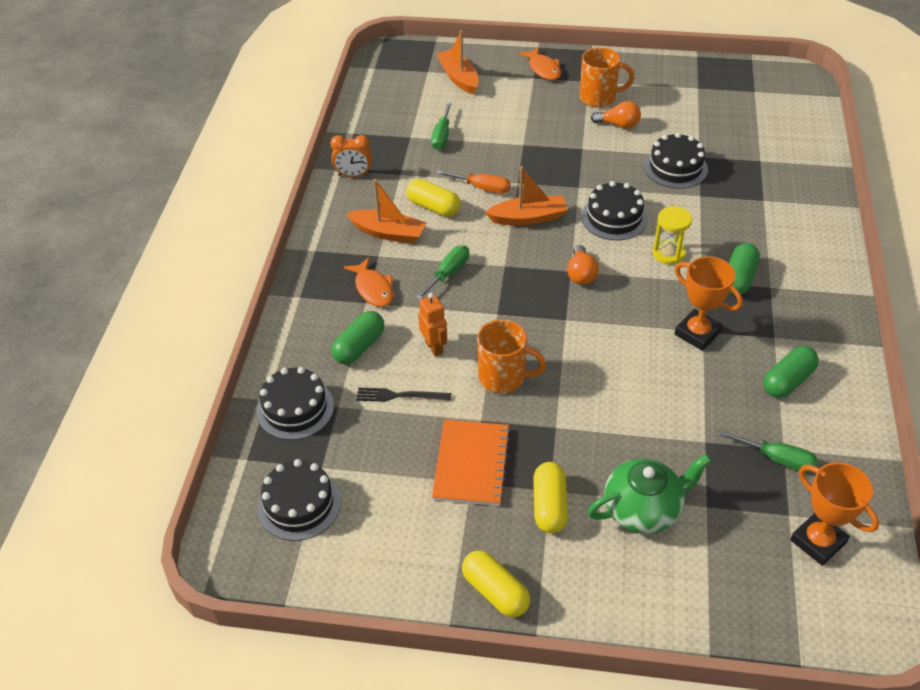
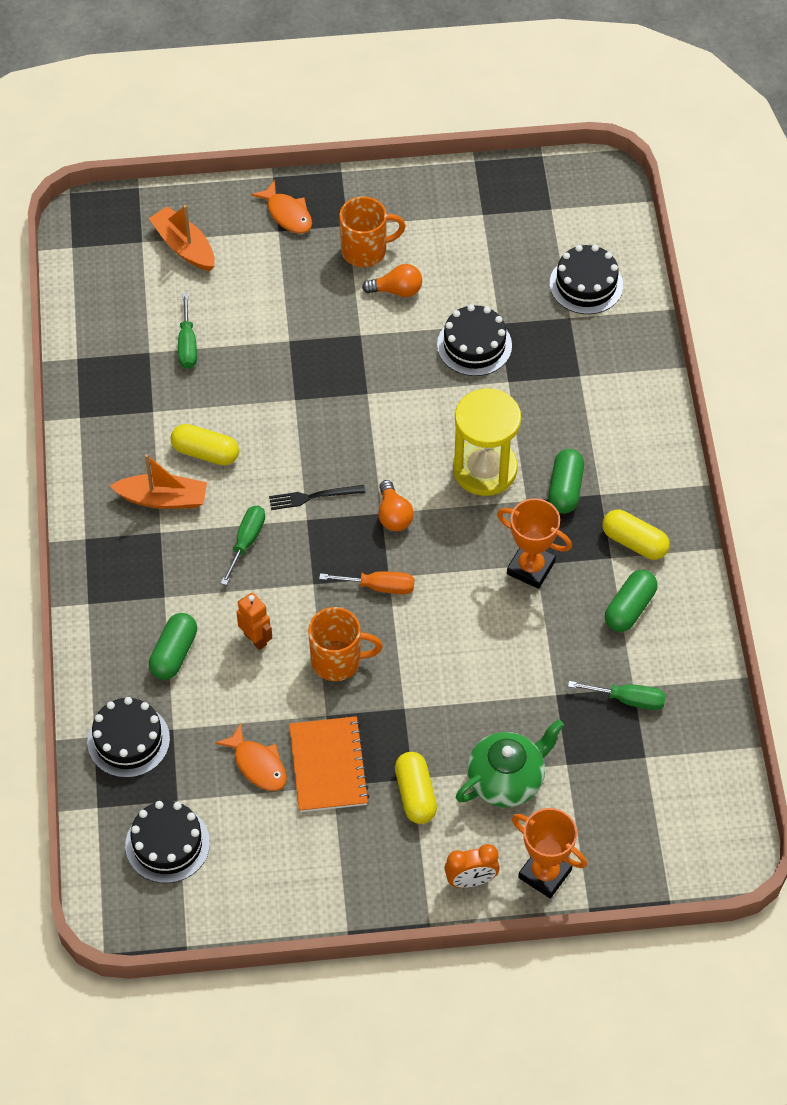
camera: 15 degrees left, 10 degrees up
orange clock [330,135,372,177] -> orange clock moved to [444,844,500,888]
orange fish [344,257,393,307] -> orange fish moved to [215,723,287,791]
black fork [356,388,451,402] -> black fork moved to [269,485,365,510]
orange screwdriver [436,170,511,194] -> orange screwdriver moved to [319,571,414,594]
yellow capsule [462,550,530,617] -> yellow capsule moved to [602,510,670,560]
orange boat [485,166,568,225] -> none
black cake [581,181,648,240] -> black cake moved to [550,245,623,314]
yellow hourglass [653,206,692,265] -> yellow hourglass [453,388,521,496], size x1.75
orange trophy [790,462,879,566] -> orange trophy moved to [512,808,587,898]

